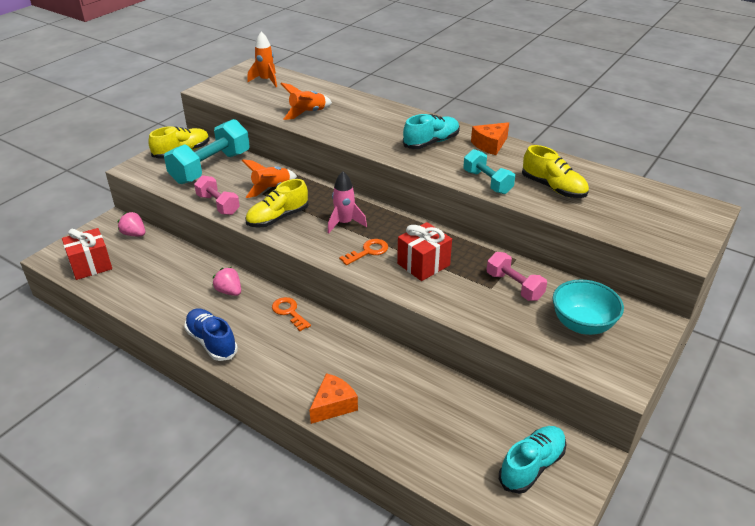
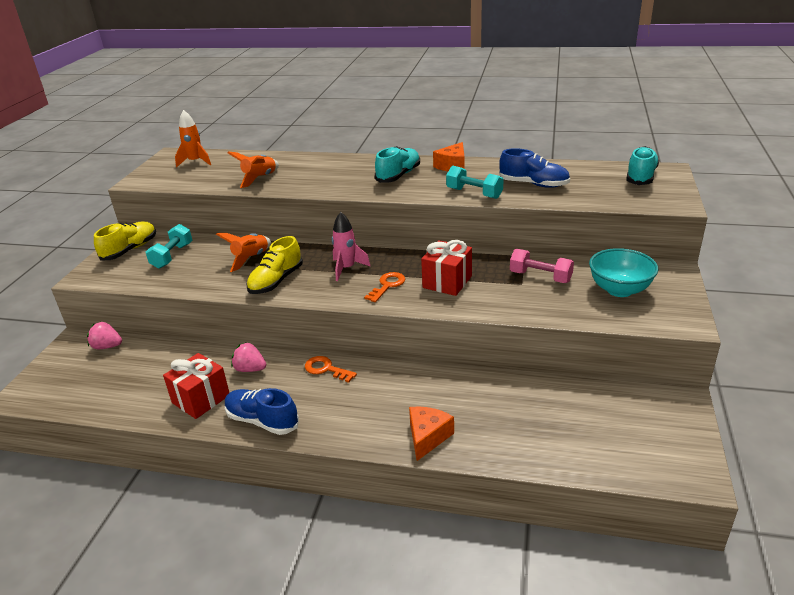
camera: 20 degrees left, 5 degrees down
red gift [62,228,112,280] -> red gift moved to [163,353,229,419]
turquoise dumbbell [164,119,250,184] -> turquoise dumbbell [146,224,192,269], size x0.58
pink dumbbell [194,175,240,215] -> none
turquoise shoe [499,426,567,494] -> turquoise shoe moved to [626,146,659,185]
yellow shoe [522,145,589,198] -> blue shoe [499,148,570,188]

